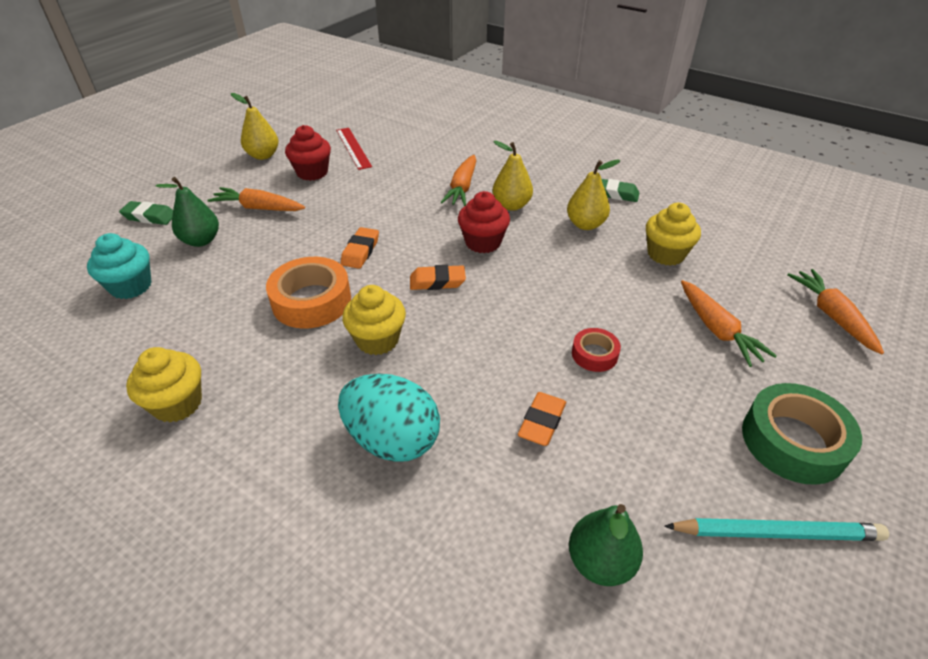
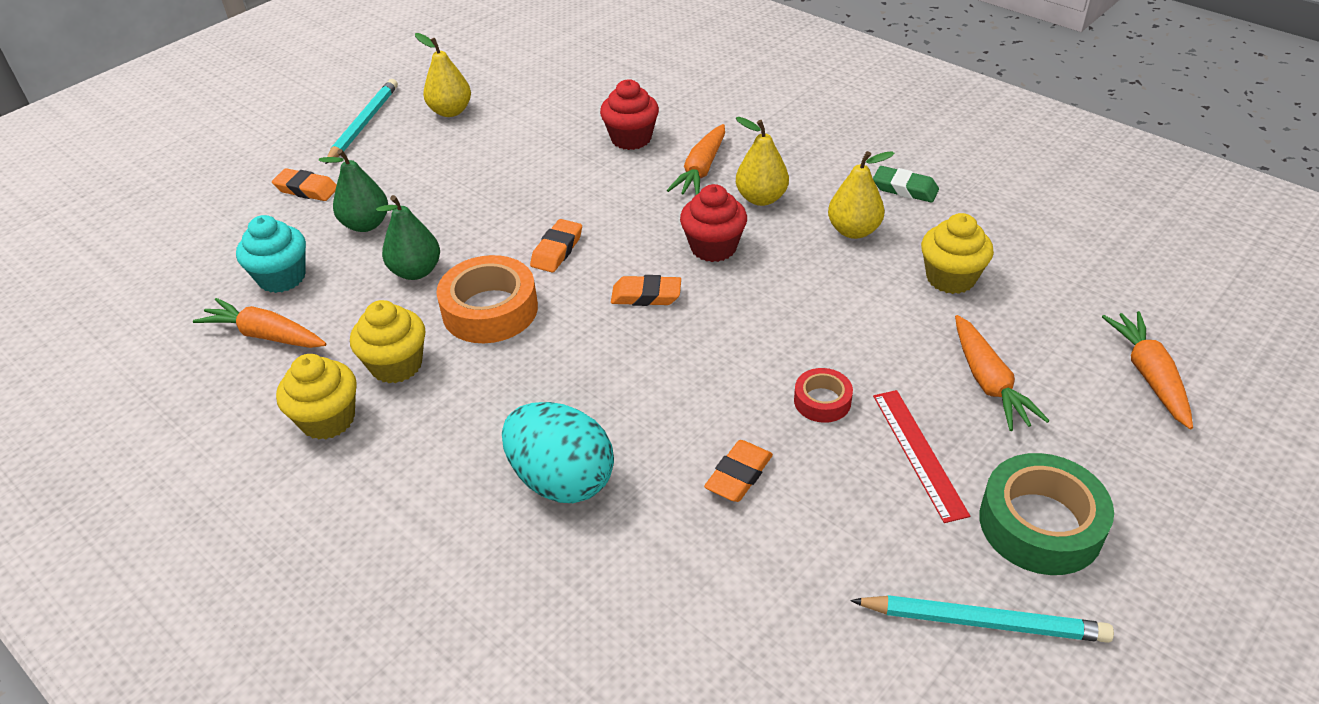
camera: 10 degrees right, 0 degrees up
green eraser [119,201,173,225] -> orange eraser [272,168,337,201]
orange carrot [207,187,305,211] -> orange carrot moved to [193,298,326,348]
red cupcake [285,125,331,181] -> red cupcake moved to [600,79,659,150]
red ruler [336,128,372,170] -> red ruler moved to [873,390,970,523]
yellow cupcake [342,285,406,355] -> yellow cupcake moved to [350,300,426,383]
green pear [569,504,643,586] -> green pear moved to [376,195,440,280]
none -> turquoise pencil [325,79,398,164]

